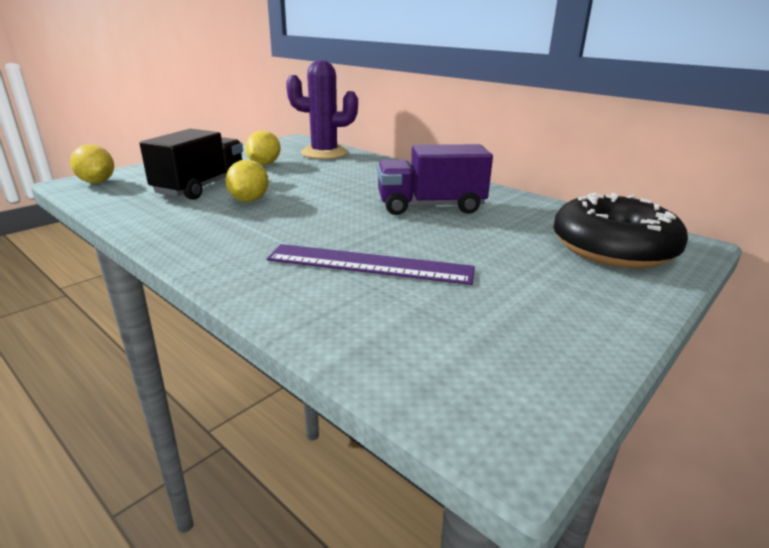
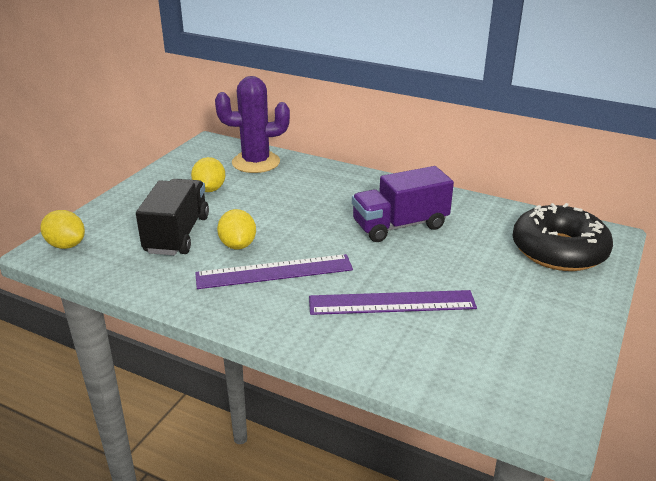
camera: 15 degrees left, 5 degrees up
none -> purple ruler [195,254,353,289]

